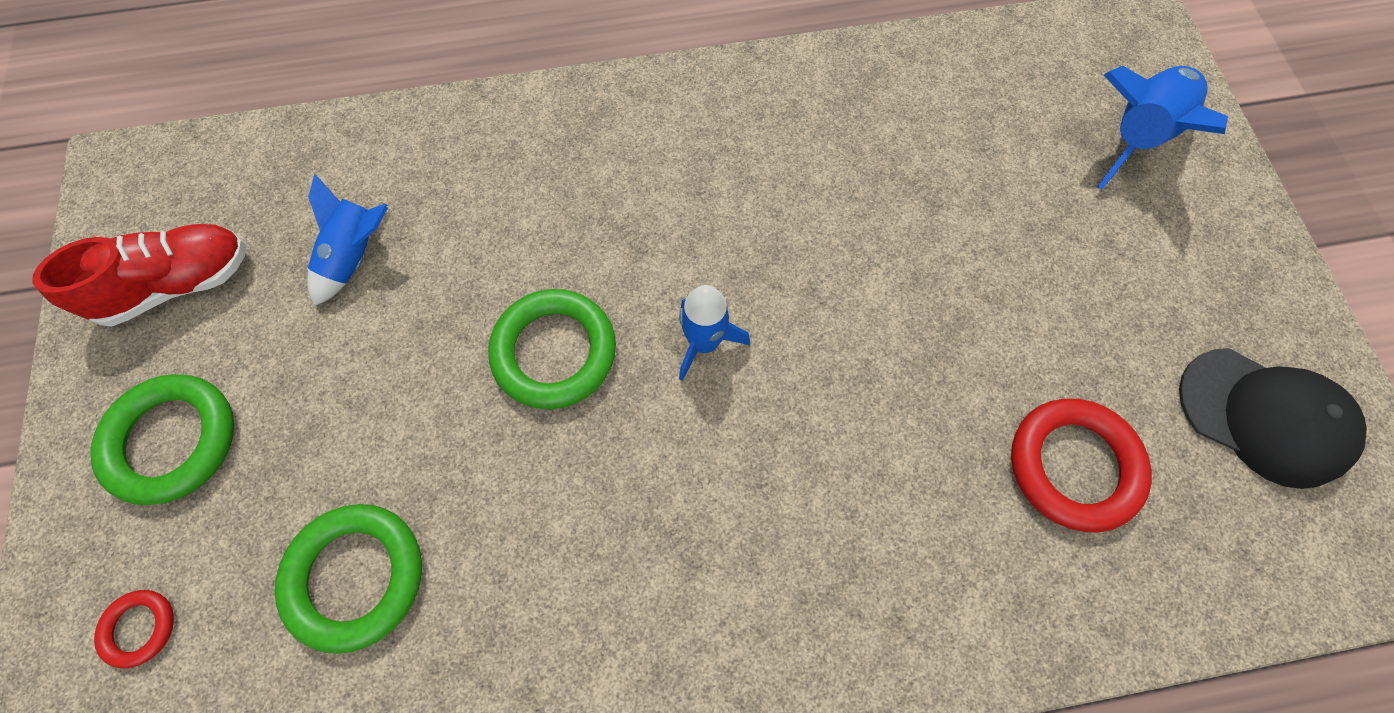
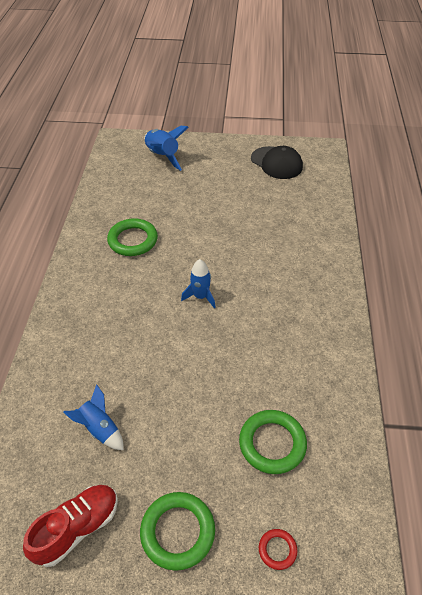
camera: 75 degrees left, 20 degrees down
red shoe [32,224,247,327] -> red shoe turned 60 degrees clockwise [23,485,118,567]
green ring [488,289,616,409] -> green ring moved to [107,218,158,256]
red ring [1011,399,1152,532] -> none
black cap [1179,348,1367,489] -> black cap turned 90 degrees clockwise [251,146,303,179]

